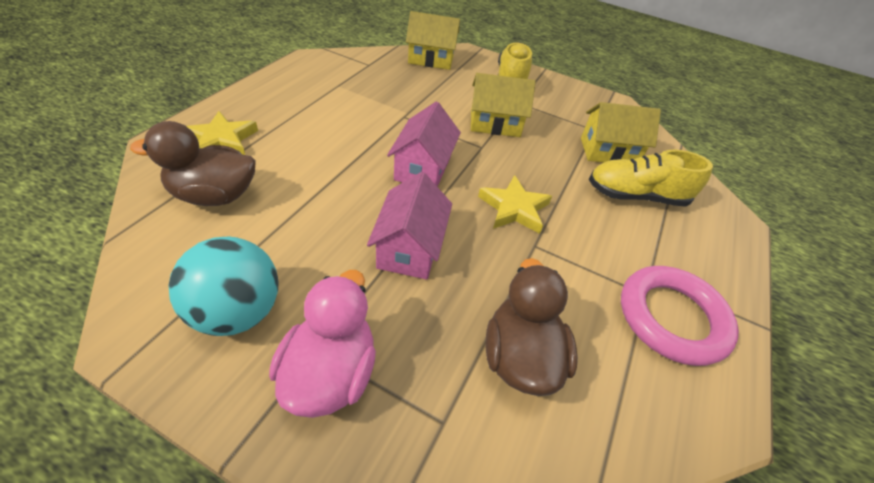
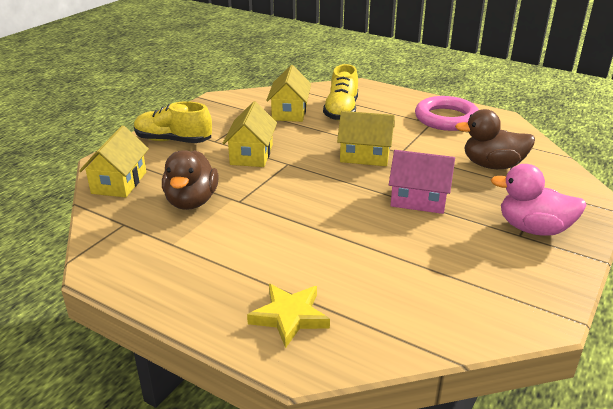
camera: 80 degrees left, 15 degrees down
brown duck [130,121,256,206] -> brown duck moved to [162,150,219,210]
turquoise ball [168,237,279,336] -> none
pink house [387,102,461,187] -> none
yellow star [478,175,552,234] -> yellow house [337,111,395,166]

